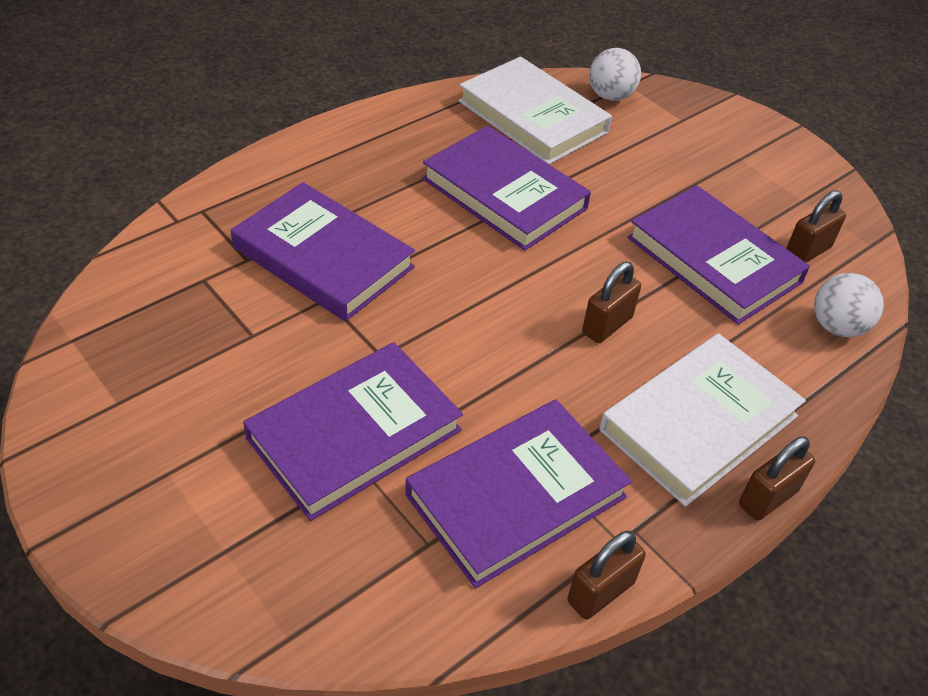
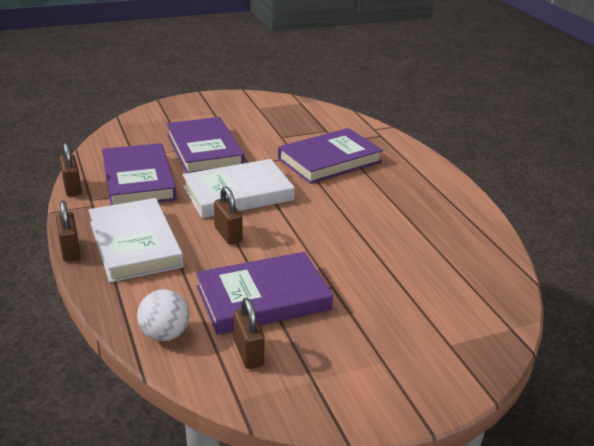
camera: 110 degrees right, 15 degrees down
purple book [422,126,591,251] -> none
white book [458,57,612,164] -> white book moved to [183,159,295,218]
white ball [589,48,641,101] -> none

